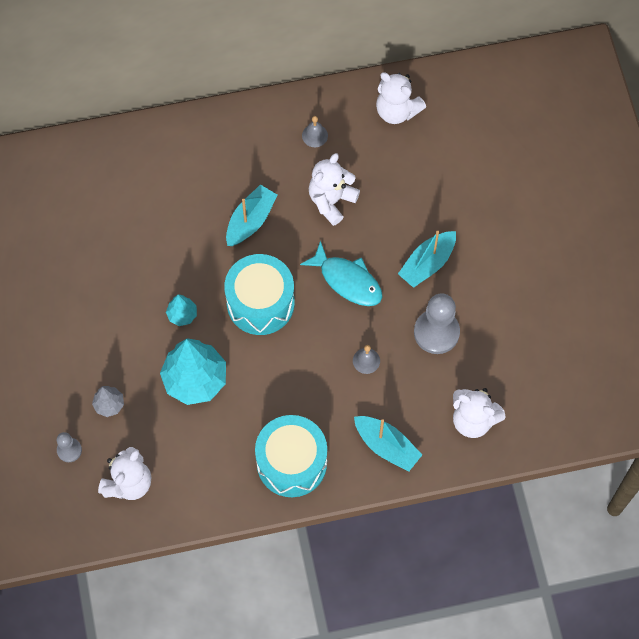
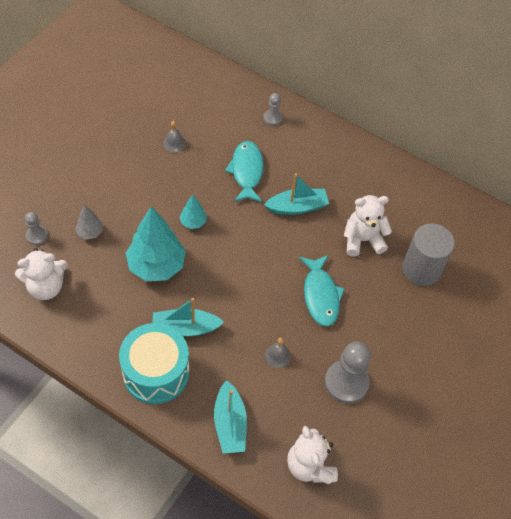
camera: 40 degrees right, 10 degrees down
turquoise drum [224,254,295,335] -> none
grey bell [302,116,328,147] -> grey bell moved to [163,121,186,152]
white teddy bear [376,72,426,124] -> none
turquoise boat [398,230,456,288] -> turquoise boat moved to [152,298,224,336]
none -> turquoise fish [225,141,264,202]
none -> grey pawn [263,93,283,126]
none -> grey cylinder [402,223,455,286]

